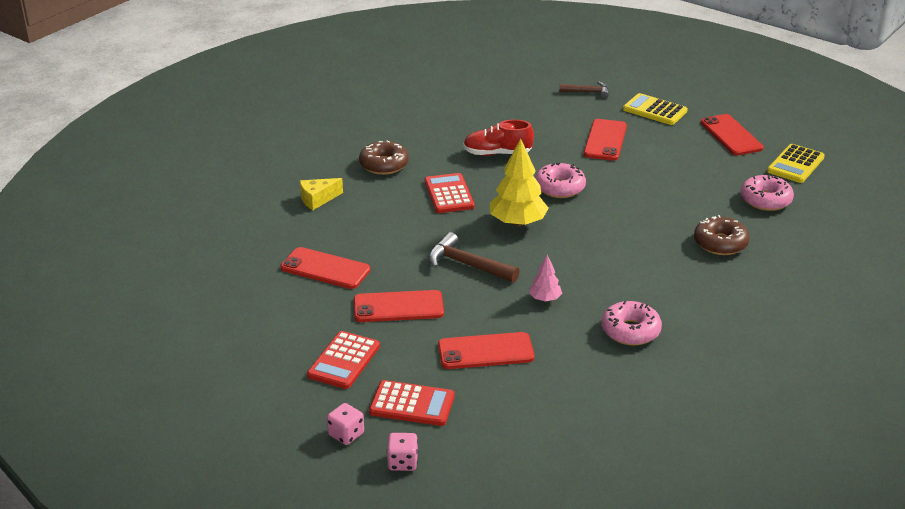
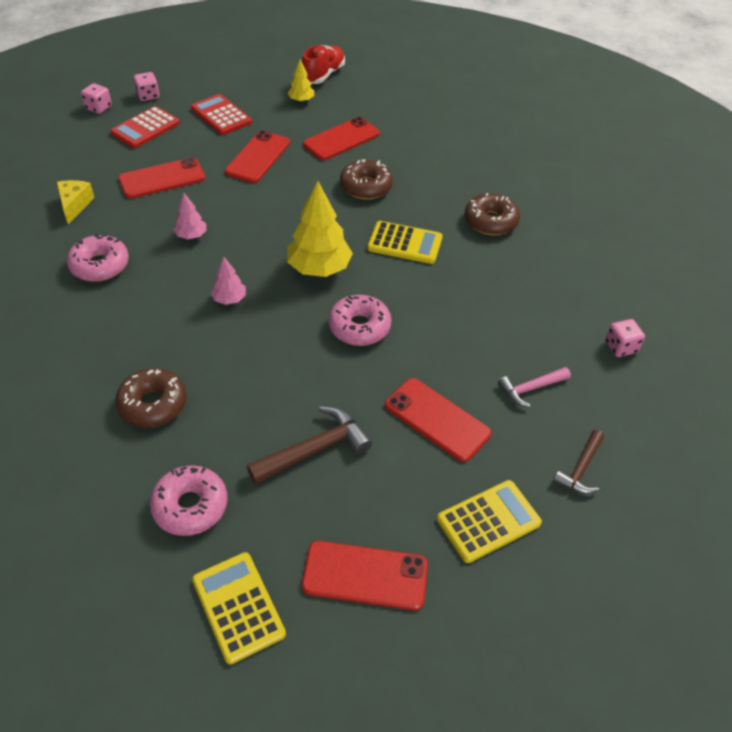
camera: 115 degrees right, 15 degrees up
yellow cheese [300,178,343,210] -> yellow cheese moved to [56,180,95,224]
red calculator [425,173,475,213] -> yellow calculator [367,221,443,264]
brown hammer [428,232,520,283] -> brown hammer moved to [247,406,372,484]
red phone [438,332,534,369] -> red phone turned 45 degrees clockwise [118,157,205,199]
red shoe [463,120,534,156] -> red shoe moved to [302,45,345,84]
none -> pink tree [211,256,246,305]
none -> yellow tree [287,60,314,102]
none -> brown donut [340,159,393,200]
none -> pink hammer [498,367,571,407]
none -> pink dice [605,319,645,357]

